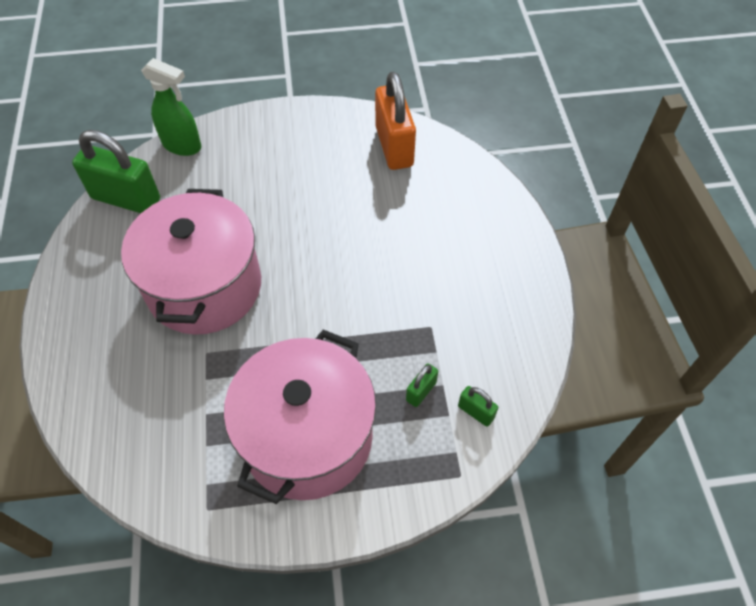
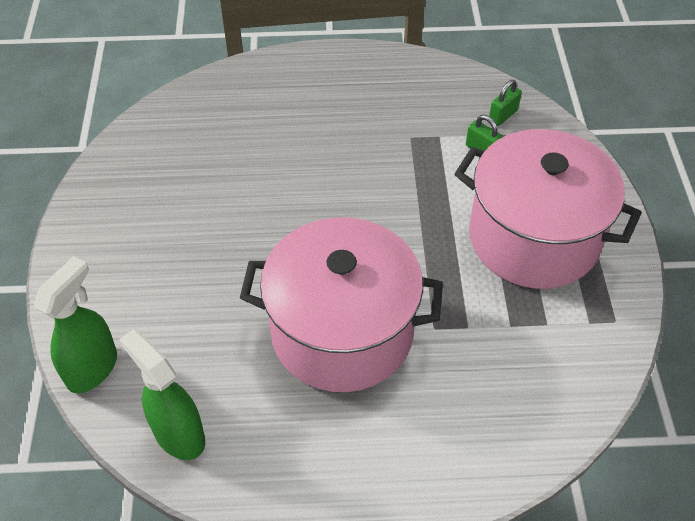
camera: 85 degrees left, 5 degrees down
green padlock [72,130,160,213] -> green spray bottle [119,329,205,460]
orange padlock [375,71,416,170] -> none

